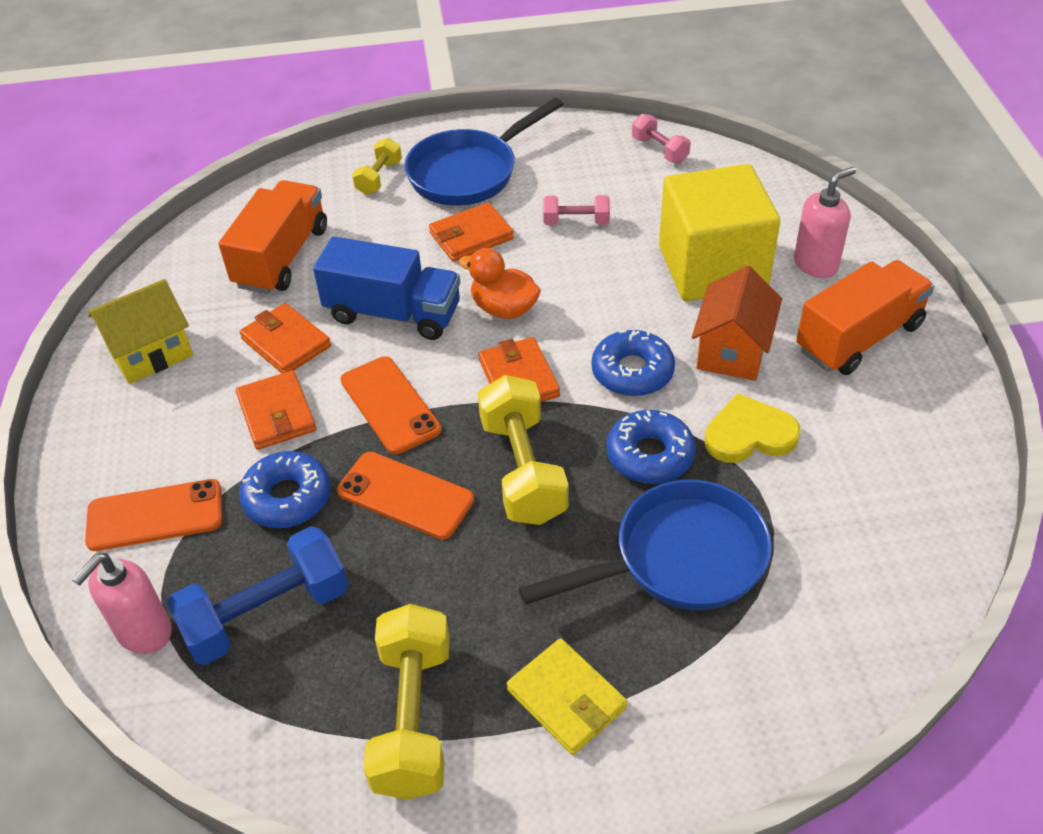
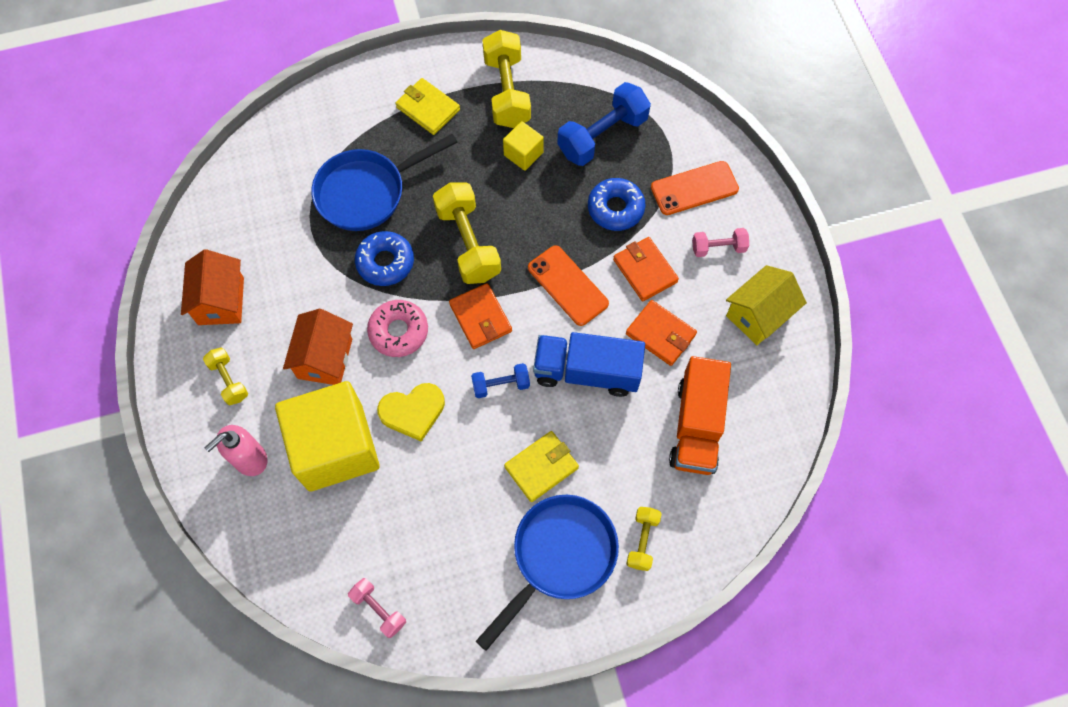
camera: 170 degrees right, 20 degrees up
pink soap dispenser [72,553,172,654] -> none
orange phone [337,452,474,540] -> none
orange wallet [429,202,514,262] -> yellow wallet [504,431,579,502]
orange duck [459,248,541,319] -> blue dumbbell [471,363,530,398]
pink dumbbell [543,195,610,225] -> pink dumbbell moved to [692,228,749,257]
blue donut [592,330,675,396] -> pink donut [367,300,428,357]
yellow heart [704,393,801,463] -> yellow heart moved to [377,383,445,442]
orange truck [796,260,934,375] -> yellow dumbbell [203,348,248,405]
none -> orange house [181,249,244,325]
none -> yellow cube [503,121,544,171]

